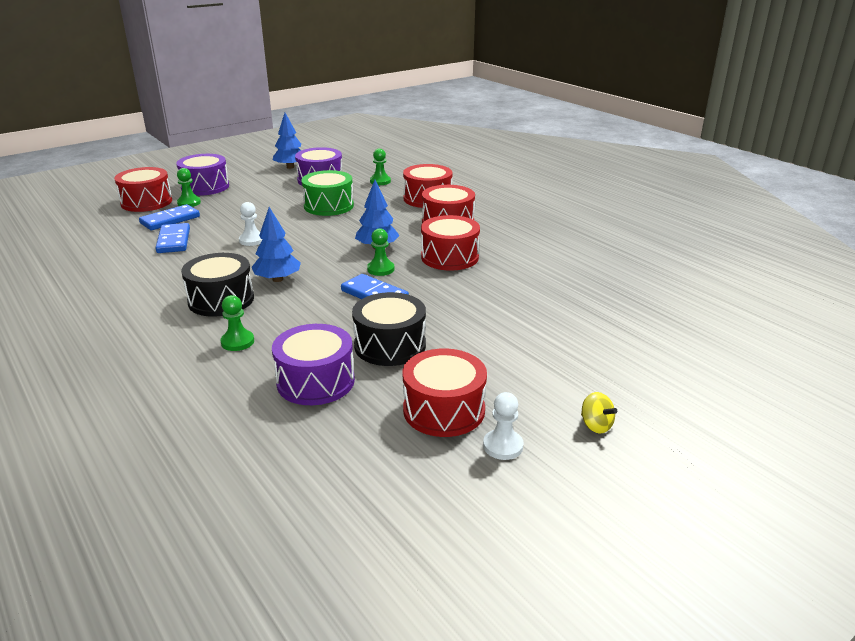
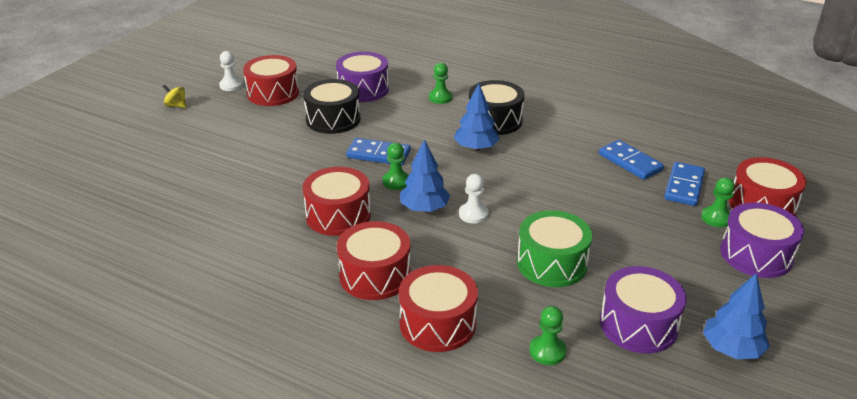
camera: 155 degrees right, 5 degrees up
white pawn [239,202,262,246] -> white pawn moved to [459,174,489,224]

